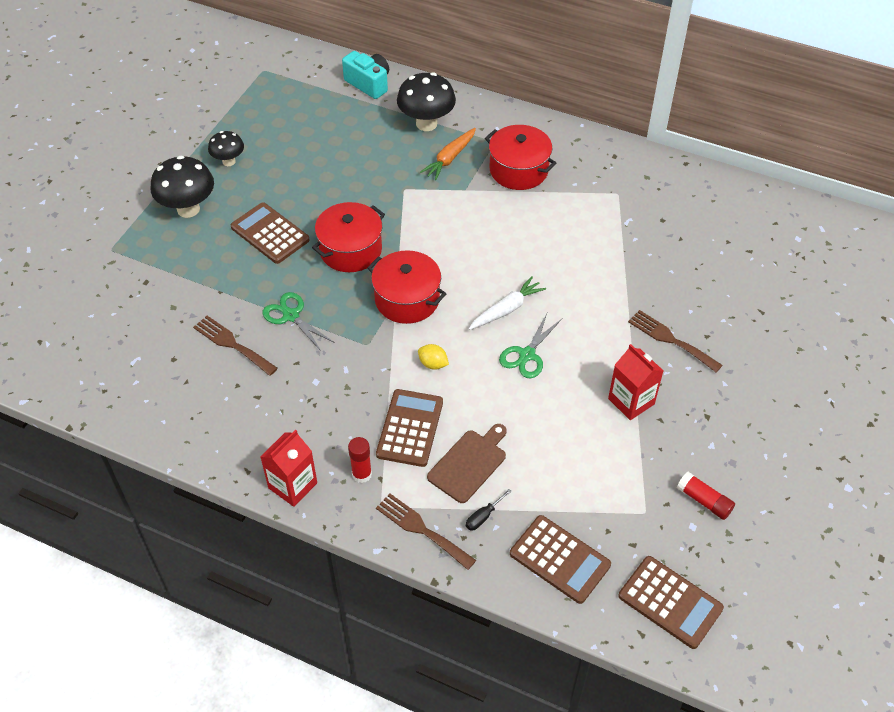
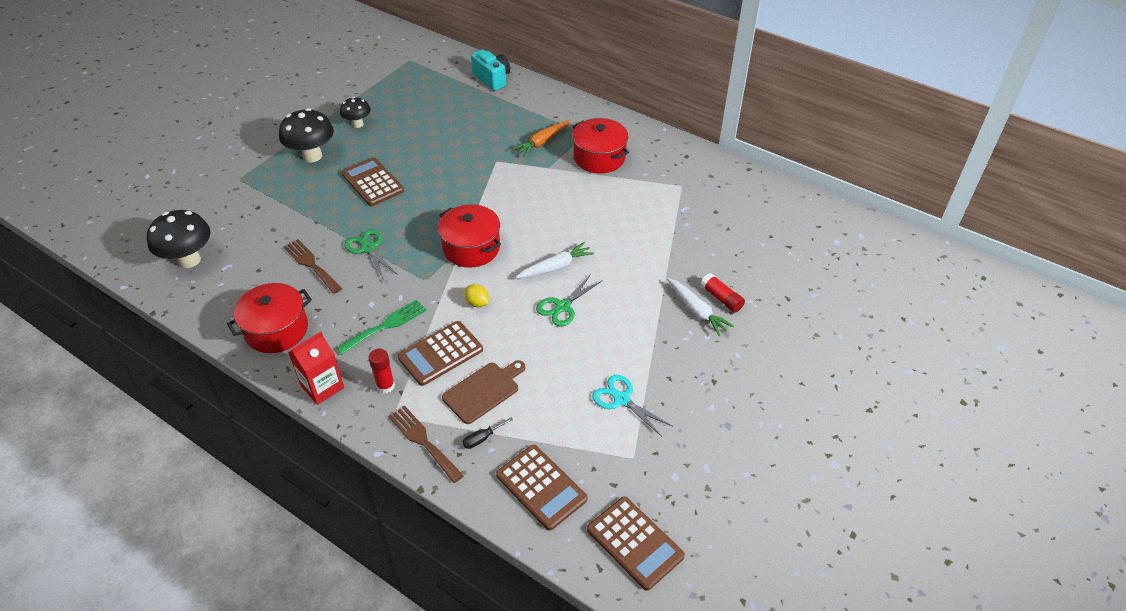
camera: 10 degrees right, 5 degrees down
red pot [312,202,385,272] -> red pot moved to [227,283,312,353]
brown calculator [376,389,443,467] -> brown calculator turned 150 degrees counterclockwise [397,321,483,386]
black mushroom [397,72,456,131] -> black mushroom moved to [147,210,211,268]
red carton [608,344,663,420] -> none
brown fork [628,310,723,372] -> white carrot [667,278,734,336]
red glue stick [677,472,735,520] -> red glue stick moved to [700,273,745,313]
none -> green fork [337,299,427,354]
none -> turquoise scissors [592,375,672,437]

